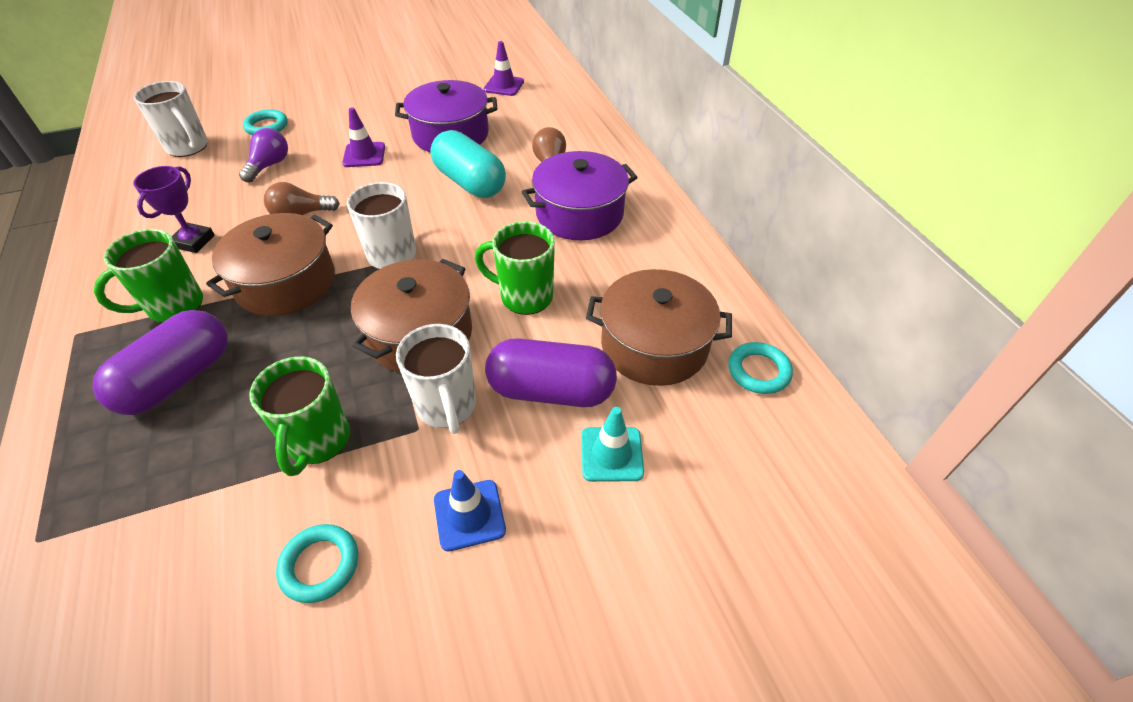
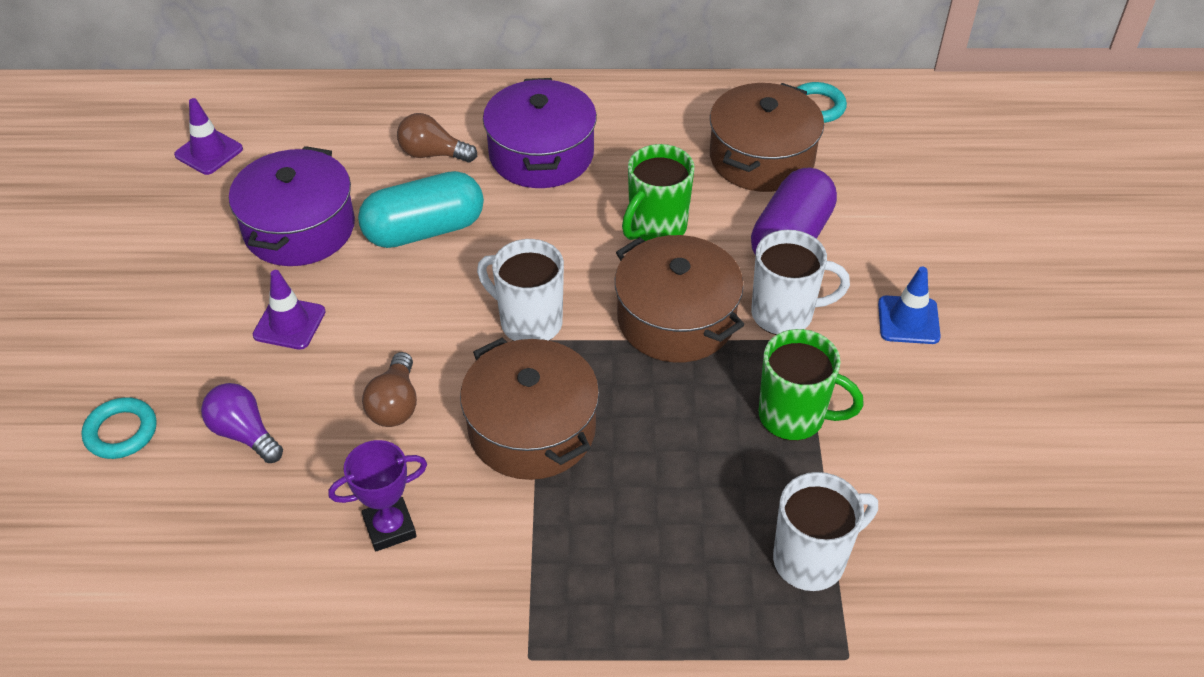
camera: 70 degrees left, 0 degrees up
purple capsule [93,310,228,415] -> none
green mug [94,229,203,323] -> none
white mug [133,81,208,157] -> white mug moved to [773,472,878,591]
purple trophy [133,166,215,253] -> purple trophy turned 60 degrees counterclockwise [328,440,427,551]
turquoise ring [276,524,358,603] -> none
turquoise traffic cone [581,407,644,482] -> none

